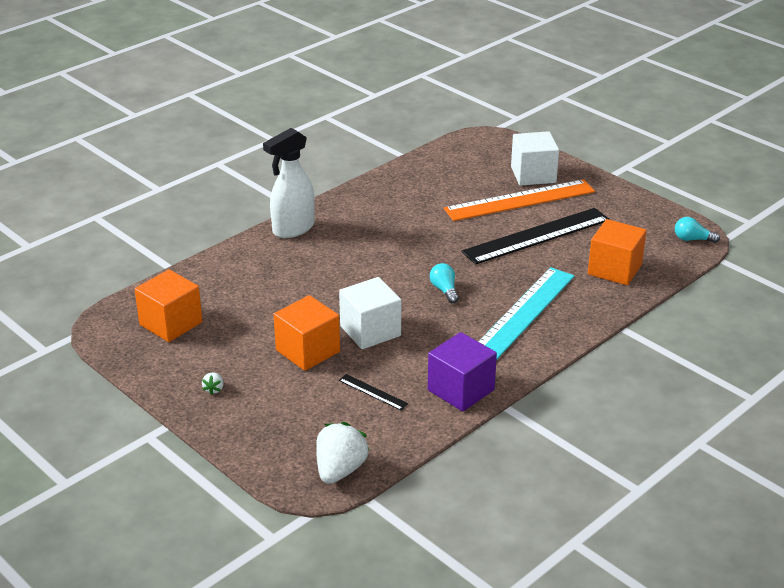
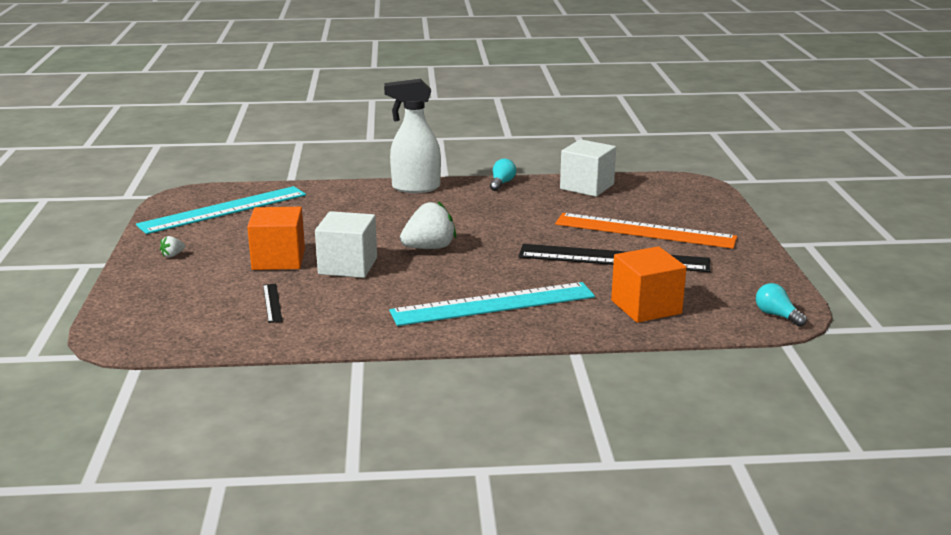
camera: 40 degrees right, 10 degrees down
orange cube [134,269,203,342] -> turquoise ruler [136,186,306,234]
white strawberry [316,422,370,484] -> white strawberry moved to [400,201,456,249]
purple cube [428,332,497,411] -> none
turquoise light bulb [430,263,459,303] -> turquoise light bulb moved to [490,159,516,191]
white cube [511,131,559,186] -> white cube moved to [560,139,616,197]

